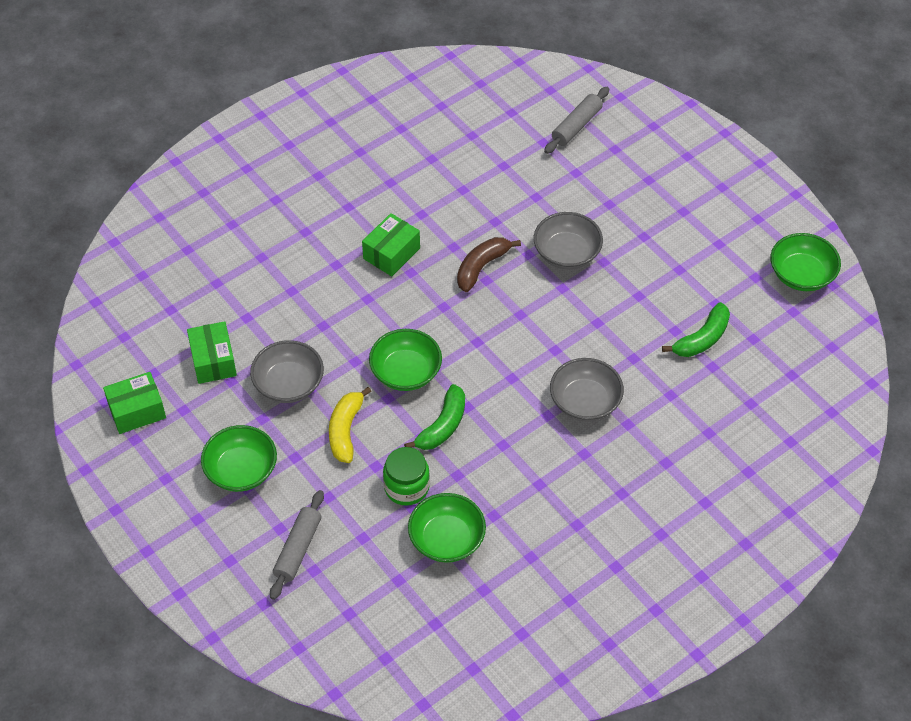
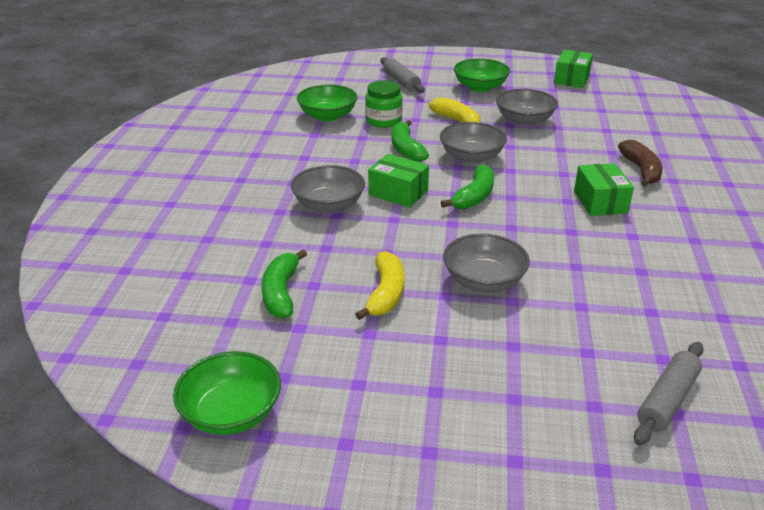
camera: 135 degrees right, 20 degrees down
green box [187,321,237,384] -> green box moved to [368,154,429,208]
green bowl [369,329,442,391] -> grey bowl [440,122,507,164]
brown banana [457,237,521,292] -> brown banana moved to [618,140,663,186]
grey rolling pin [544,87,609,154] -> grey rolling pin turned 45 degrees clockwise [634,342,704,445]
none -> yellow banana [355,251,405,320]
none -> green banana [441,164,494,209]

